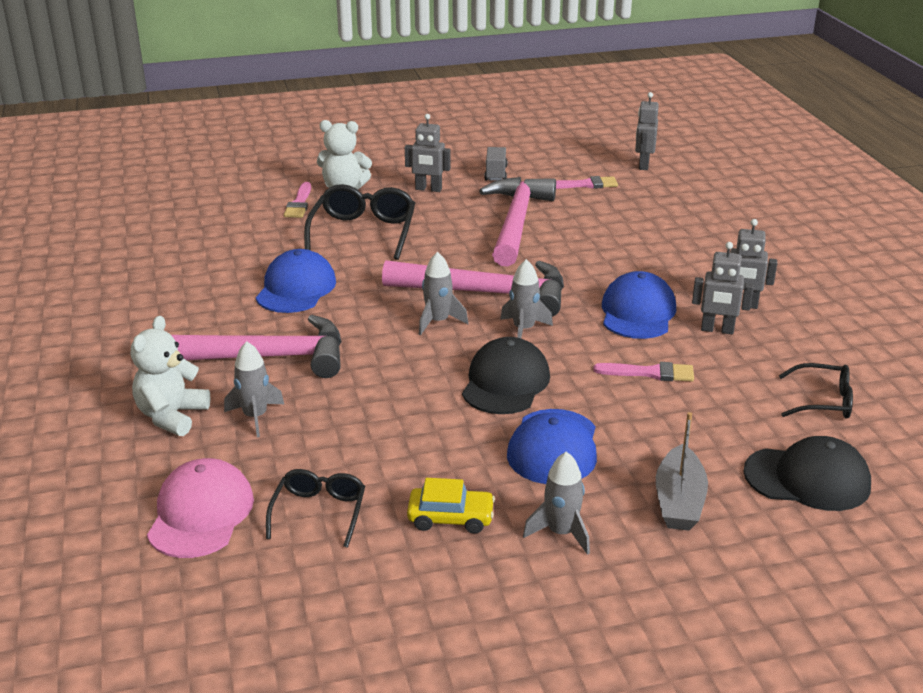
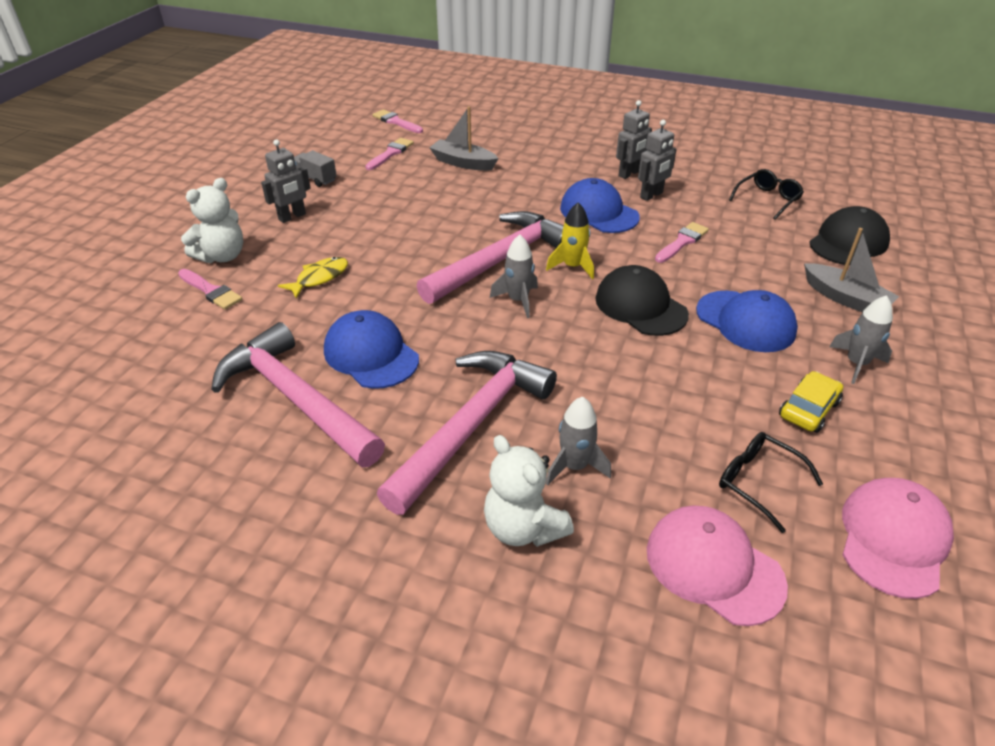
camera: 55 degrees left, 10 degrees up
black glasses [304,184,415,260] -> yellow fish [278,257,348,299]
pink hammer [479,177,556,266] -> pink hammer moved to [211,322,385,467]
grey rocket [500,259,553,338] -> yellow rocket [546,202,594,279]
grey robot [635,92,659,170] -> pink brush [372,109,423,133]
none -> grey boat [429,106,499,171]
none -> pink cap [842,478,954,599]

